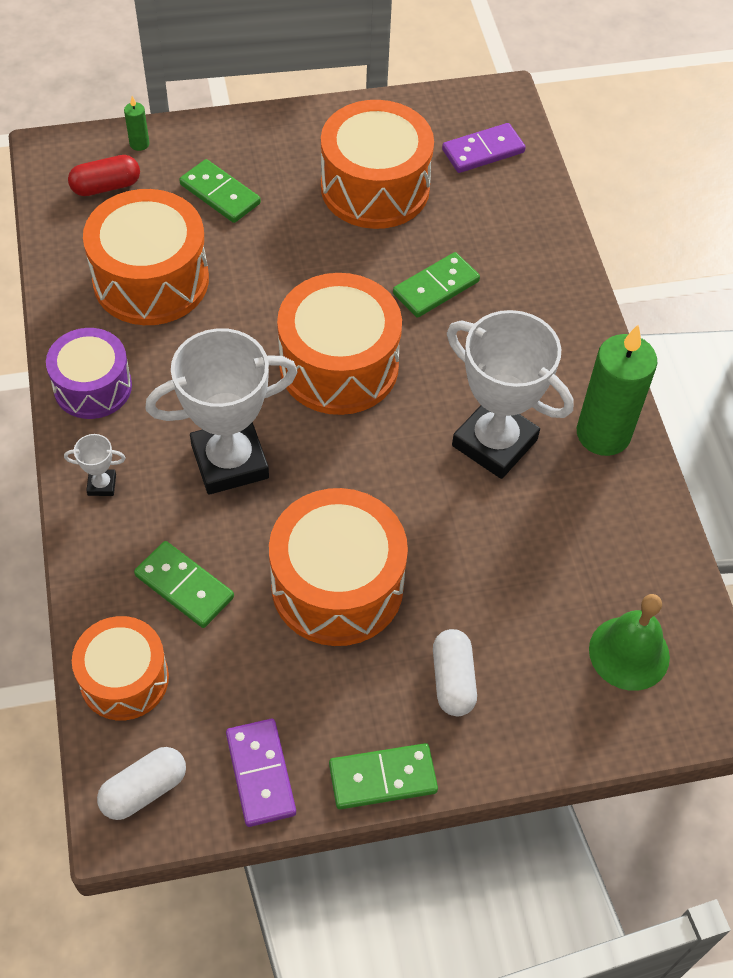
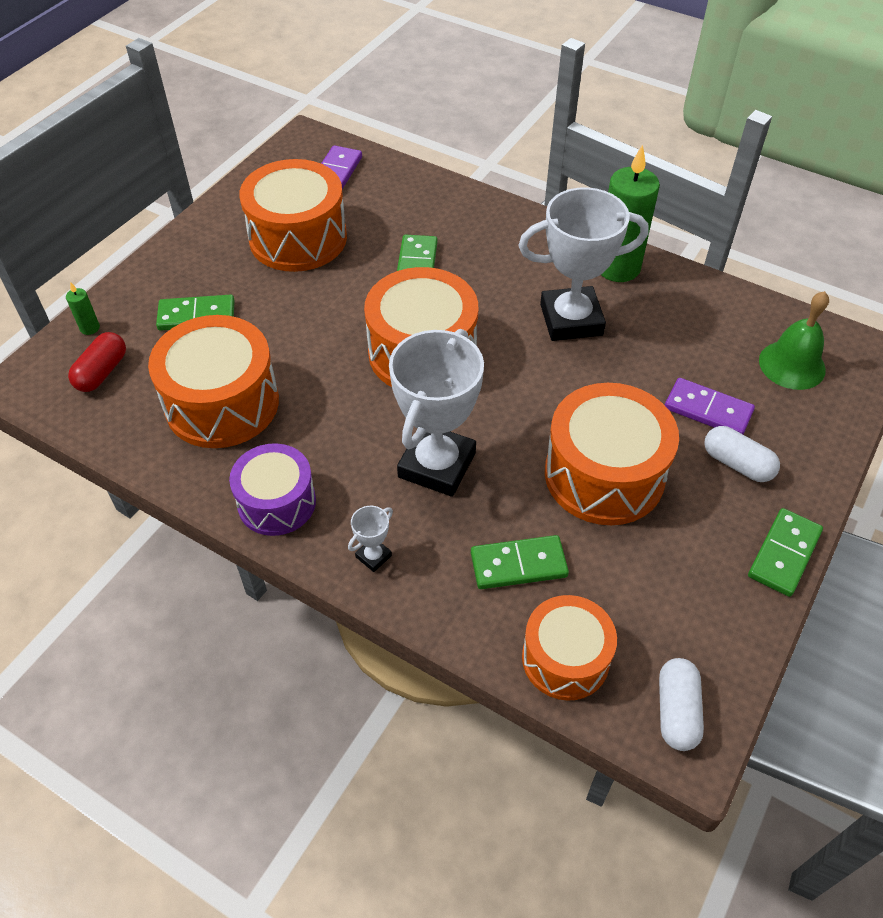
camera: 45 degrees left, 5 degrees down
purple domino [226,719,296,827] -> purple domino moved to [665,378,755,435]

